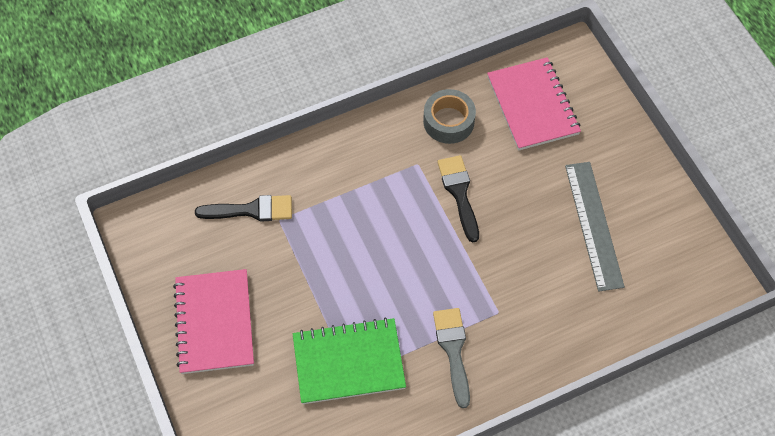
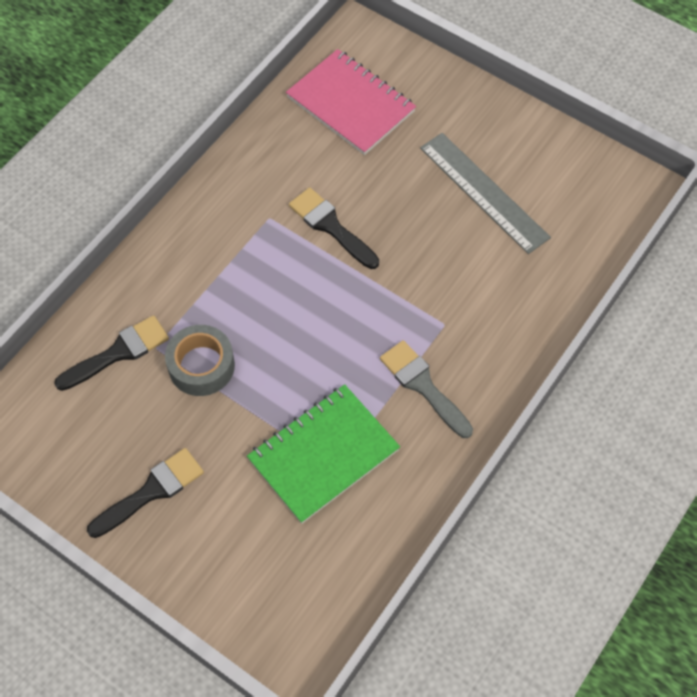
camera: 30 degrees left, 0 degrees up
pink notebook [173,269,254,374] -> black brush [87,448,204,538]
grey tape [423,89,476,144] -> grey tape moved to [165,325,235,396]

